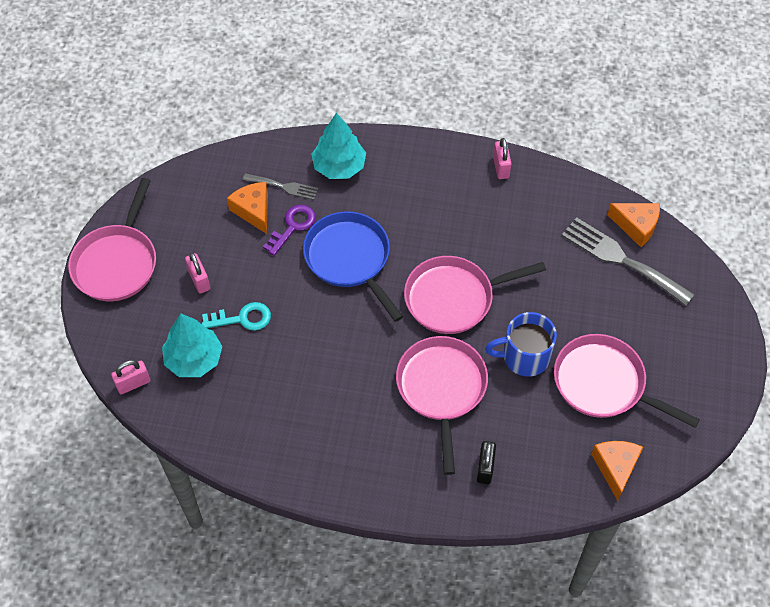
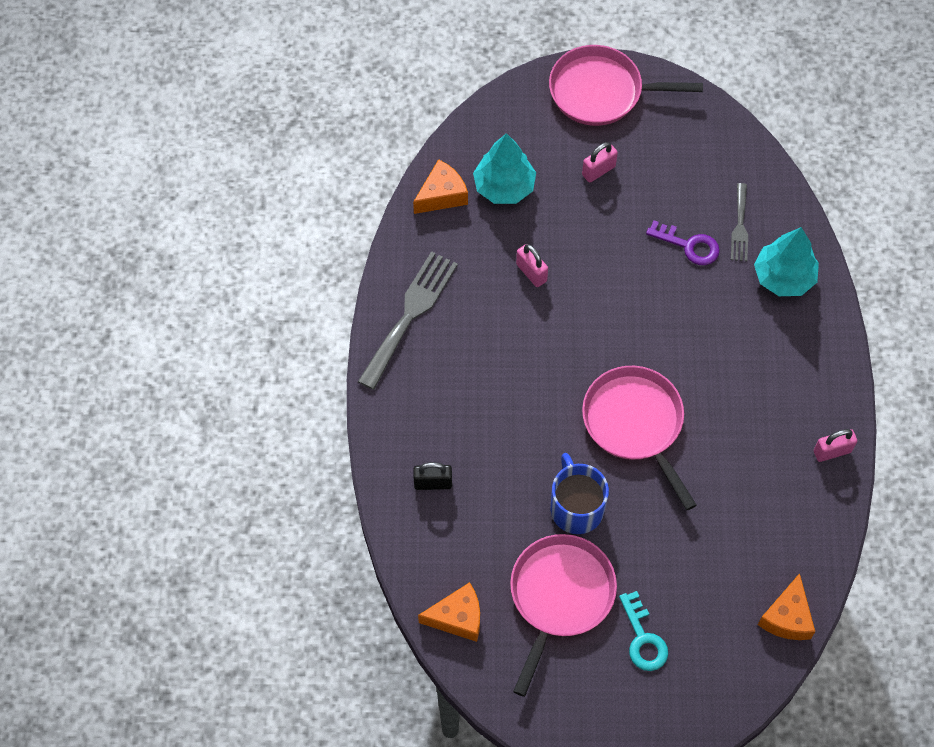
camera: 80 degrees right, 5 degrees up
pink padlock [111,360,150,394] -> pink padlock moved to [516,244,548,287]
turquoise key [202,302,271,331] -> turquoise key moved to [619,591,668,671]
orange cheese [227,182,268,234] -> orange cheese moved to [413,159,468,214]
blue pan [303,211,403,322] -> none
pink pan [396,336,488,475] -> none
grey fork [562,217,695,306] -> grey fork moved to [358,251,458,390]

